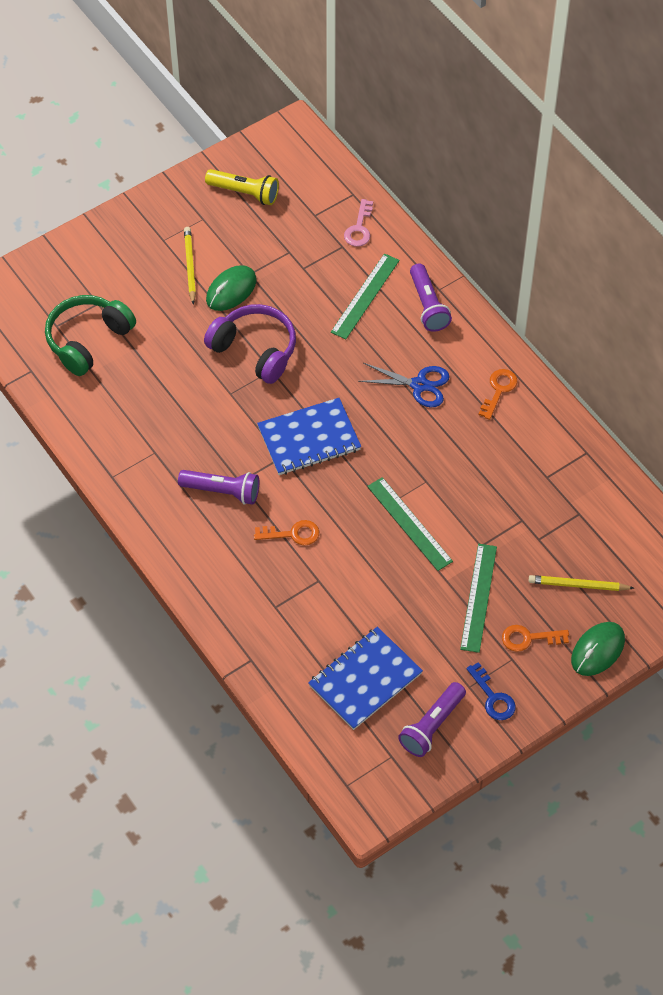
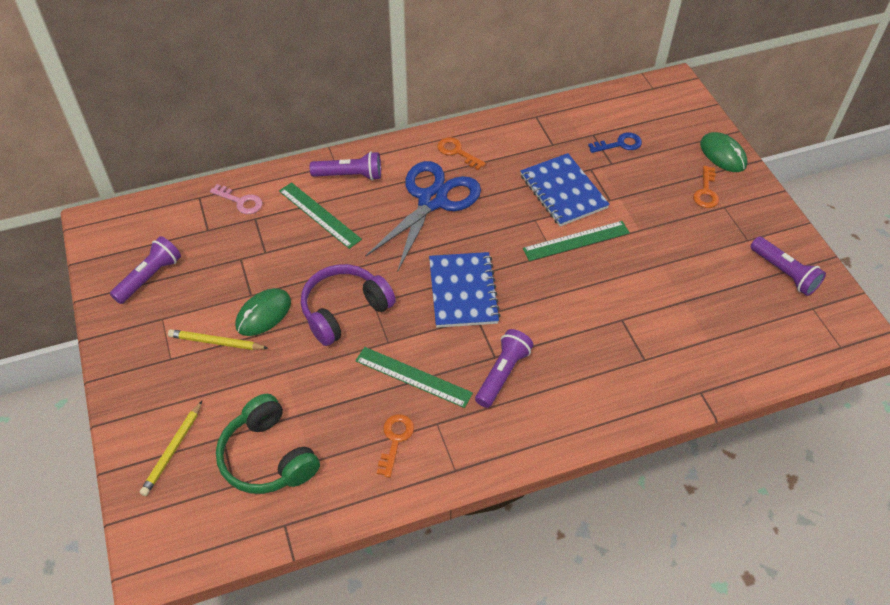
camera: 75 degrees left, 5 degrees down
yellow flashlight [205,169,279,205] -> purple flashlight [110,236,181,304]
green mouse [206,265,257,311] -> green mouse turned 75 degrees clockwise [235,288,291,336]
orange key [254,520,320,545] -> orange key moved to [377,414,414,478]
blue notebook [308,627,423,730] -> blue notebook moved to [520,153,610,226]
blue scissors [358,363,450,407] -> blue scissors [366,161,481,272], size x1.73
green ruler [460,544,497,653] -> green ruler moved to [355,347,473,408]
blue key [466,662,516,720] -> blue key moved to [588,132,642,153]
yellow pencil [529,575,634,591] -> yellow pencil moved to [140,401,202,496]

